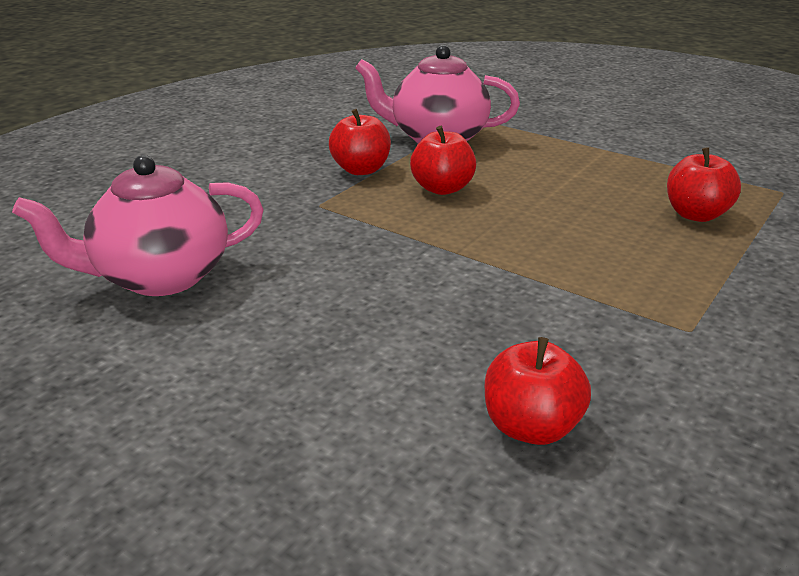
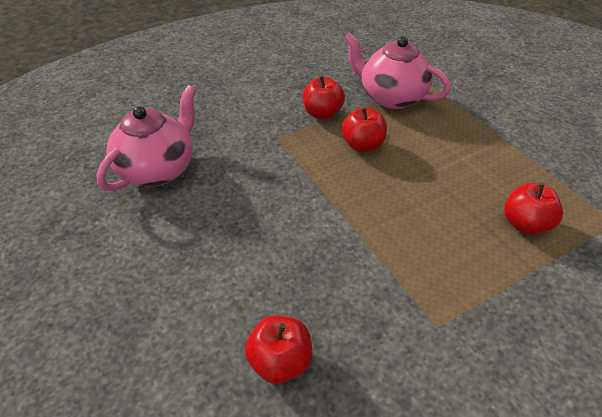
camera: 25 degrees right, 15 degrees up
pink teapot [12,155,264,296] -> pink teapot turned 120 degrees clockwise [96,85,196,191]

